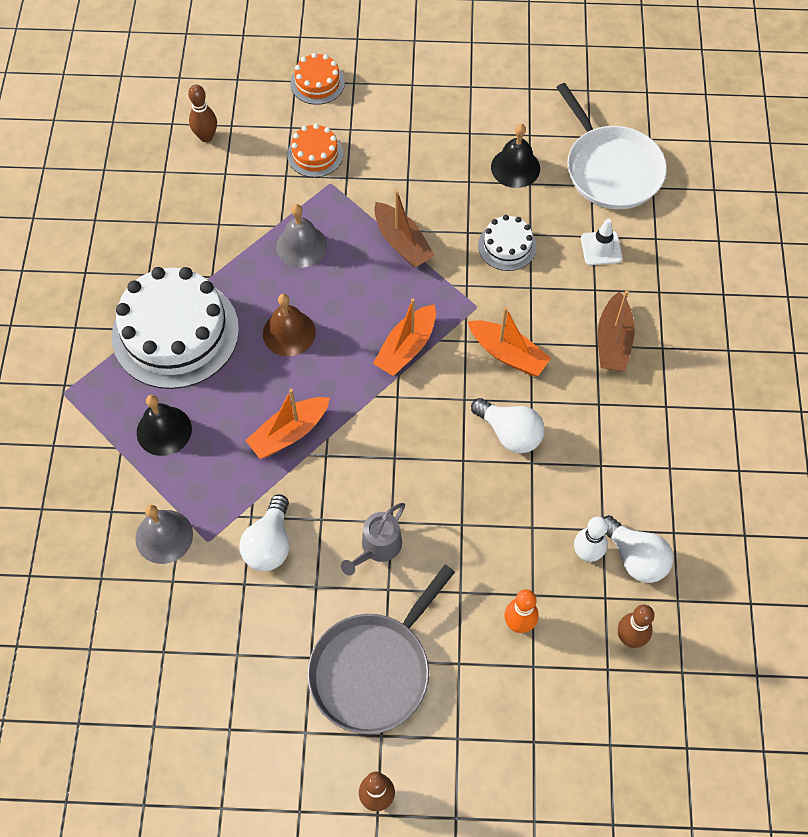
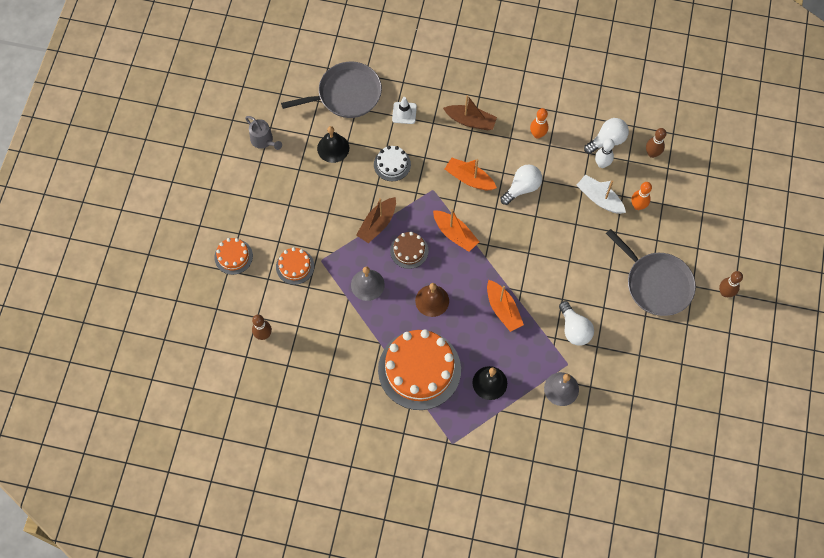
camera: 80 degrees left, 5 degrees up
white cake [112,267,239,389] -> orange cake [378,329,461,410]
white light bulb [239,494,289,571] -> white light bulb turned 45 degrees clockwise [559,301,594,345]
grey watering can [341,503,405,575] -> grey watering can moved to [245,116,282,150]
brown boat [374,190,435,268] -> brown boat turned 150 degrees clockwise [356,197,396,243]
orange boat [468,307,551,376] -> orange boat turned 105 degrees counterclockwise [445,158,497,190]
white pan [556,83,667,209] -> grey pan [281,61,382,118]
none -> brown cake [390,232,428,269]
none -> orange bowling pin [530,108,549,139]
none -> white boat [577,175,626,214]

